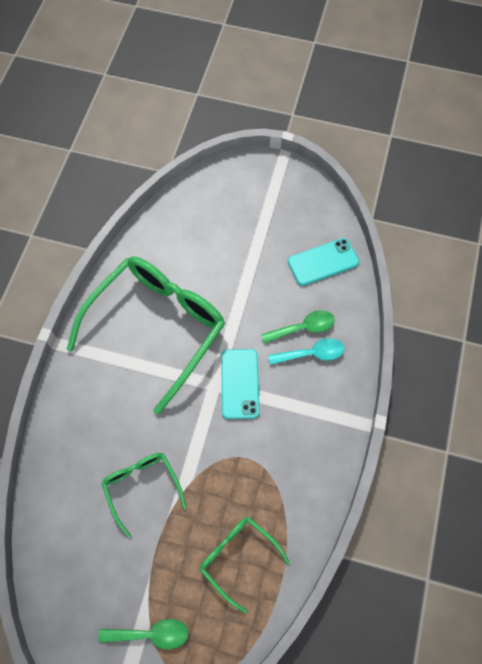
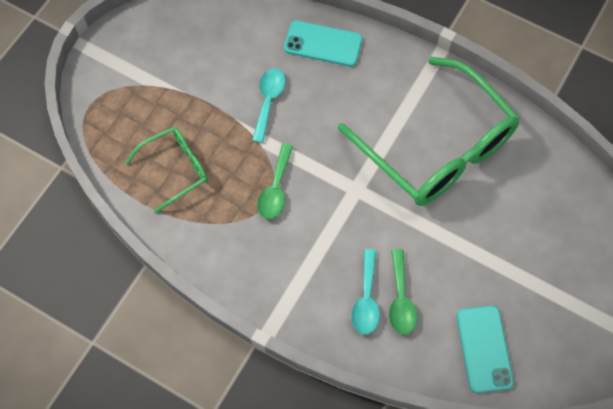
camera: 105 degrees right, 0 degrees up
green spoon [98,619,189,650] -> green spoon moved to [257,143,293,219]
green glasses [101,453,187,538] -> turquoise spoon [252,68,286,143]
turquoise phone [221,349,260,419] -> turquoise phone moved to [284,20,363,67]

